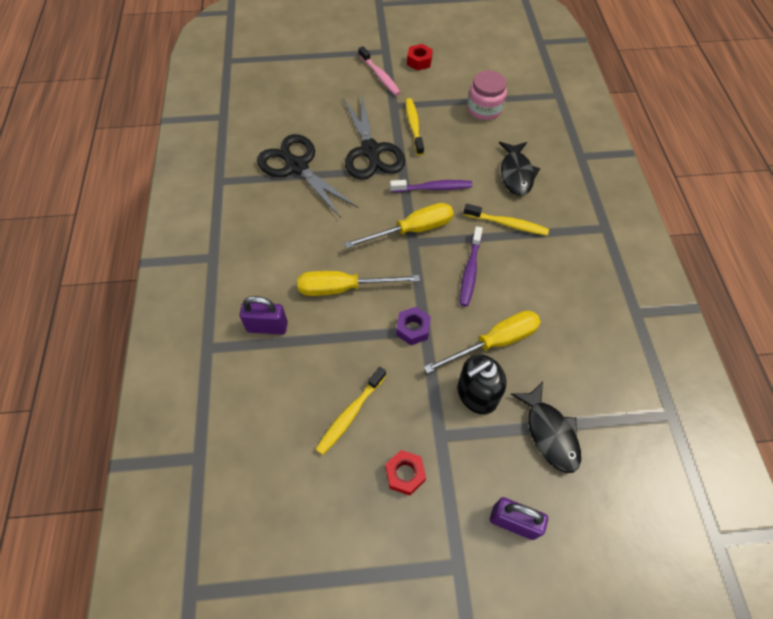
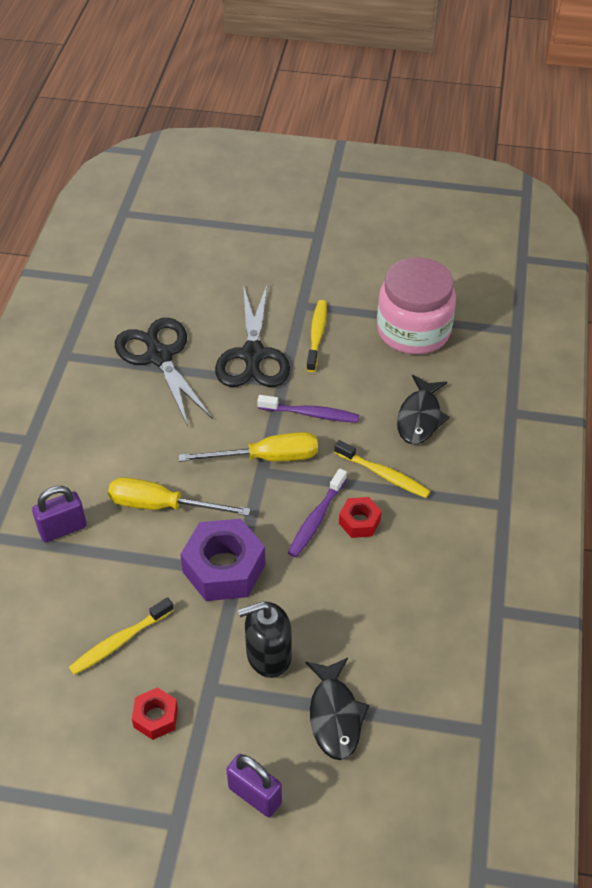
camera: 15 degrees right, 10 degrees down
purple padlock [239,296,288,335] -> purple padlock turned 45 degrees counterclockwise [32,486,87,542]
pink toothbrush [359,46,401,96] -> none
purple nut [396,307,431,345] -> purple nut [180,519,266,601], size x1.91
red nut [407,44,433,71] -> red nut moved to [339,497,382,538]
yellow screwdriver [424,310,541,374] -> none
pink jar [467,71,507,120] -> pink jar [377,257,456,355], size x1.62

